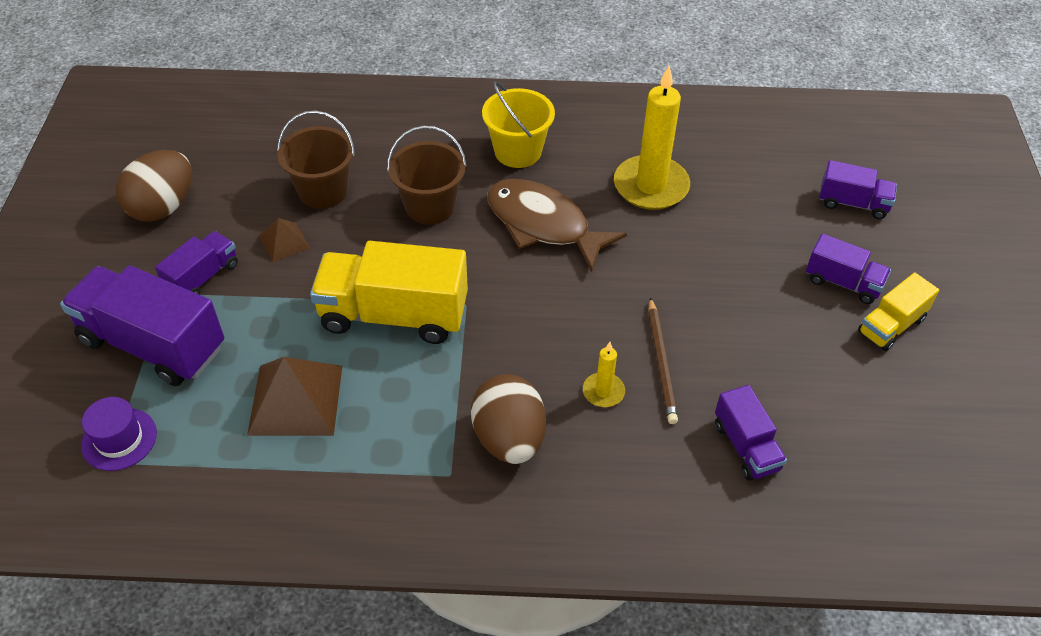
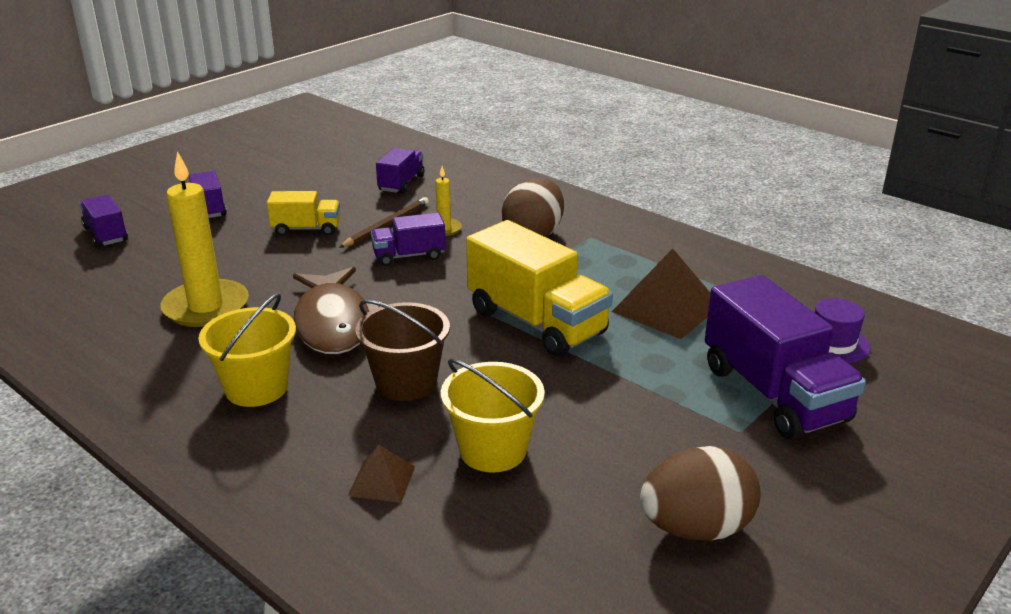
camera: 140 degrees left, 20 degrees down
purple truck [155,231,238,295] -> purple truck moved to [371,213,446,266]
brown pyramid [259,218,310,262] -> brown pyramid moved to [348,445,415,503]
brown bucket [277,110,355,209] -> yellow bucket [441,359,545,473]
yellow truck [858,272,939,351] -> yellow truck moved to [267,191,340,236]

